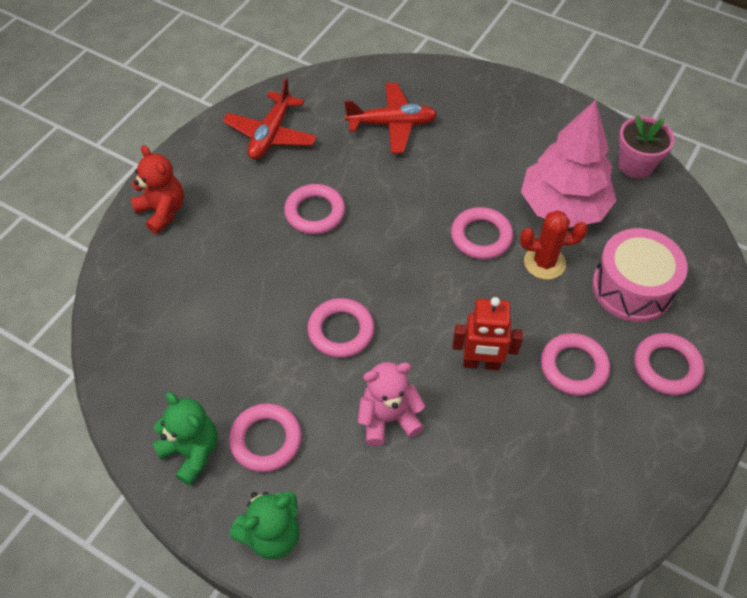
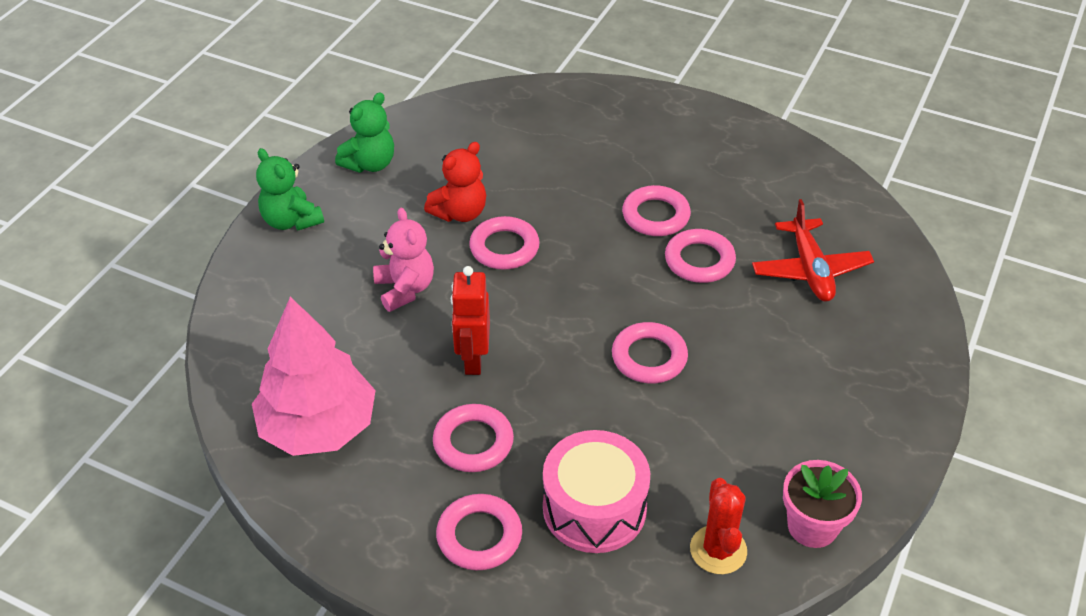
camera: 85 degrees right, 10 degrees down
red teddy bear [130,145,184,234] -> red teddy bear moved to [424,142,486,222]
red plane [223,78,317,160] -> none
pink ring [229,403,302,472] -> pink ring moved to [665,229,736,283]
red cactus [520,210,588,280] -> red cactus moved to [690,478,747,574]
pink tree [521,100,617,228] -> pink tree moved to [252,297,376,456]

